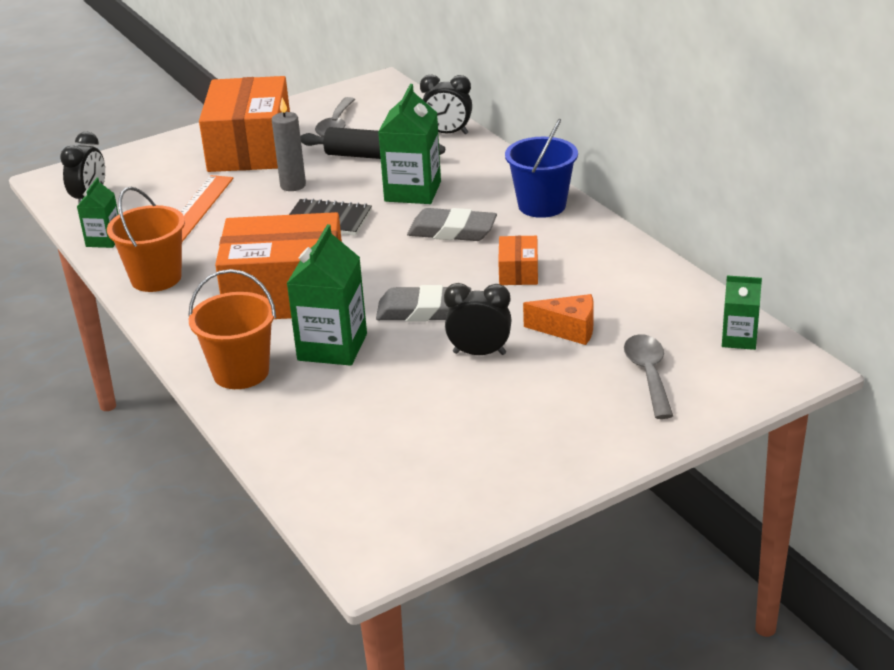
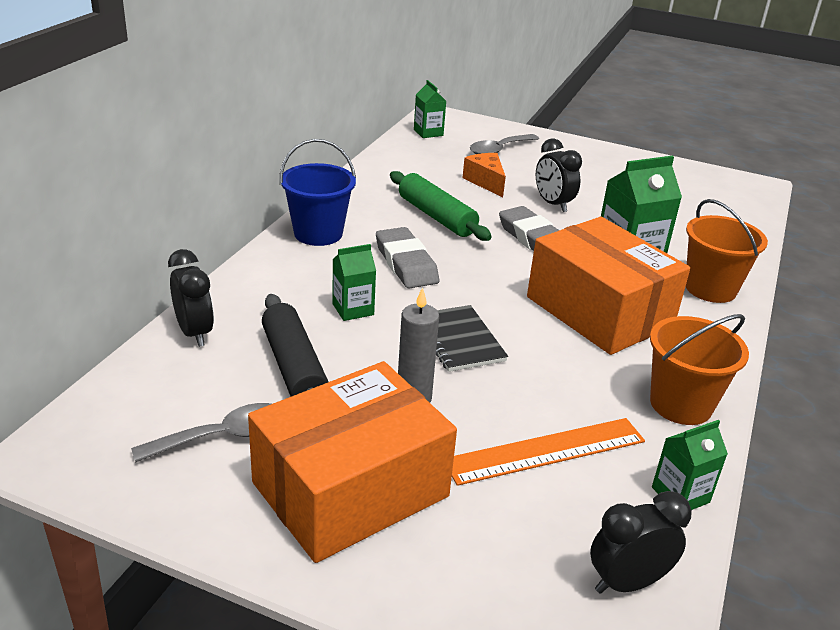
camera: 130 degrees left, 0 degrees up
green carton [378,84,441,204] -> green carton [332,244,376,321], size x0.58
orange box [498,236,538,285] -> green rolling pin [390,171,492,241]

